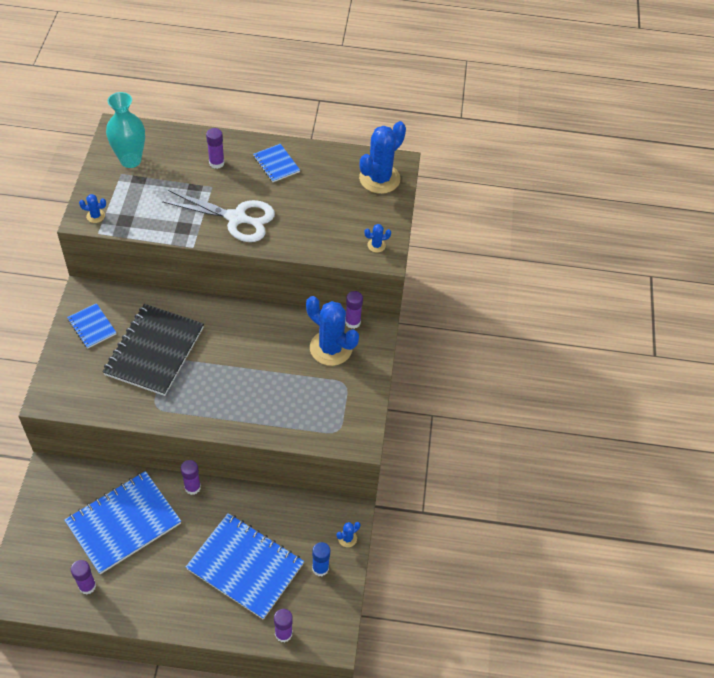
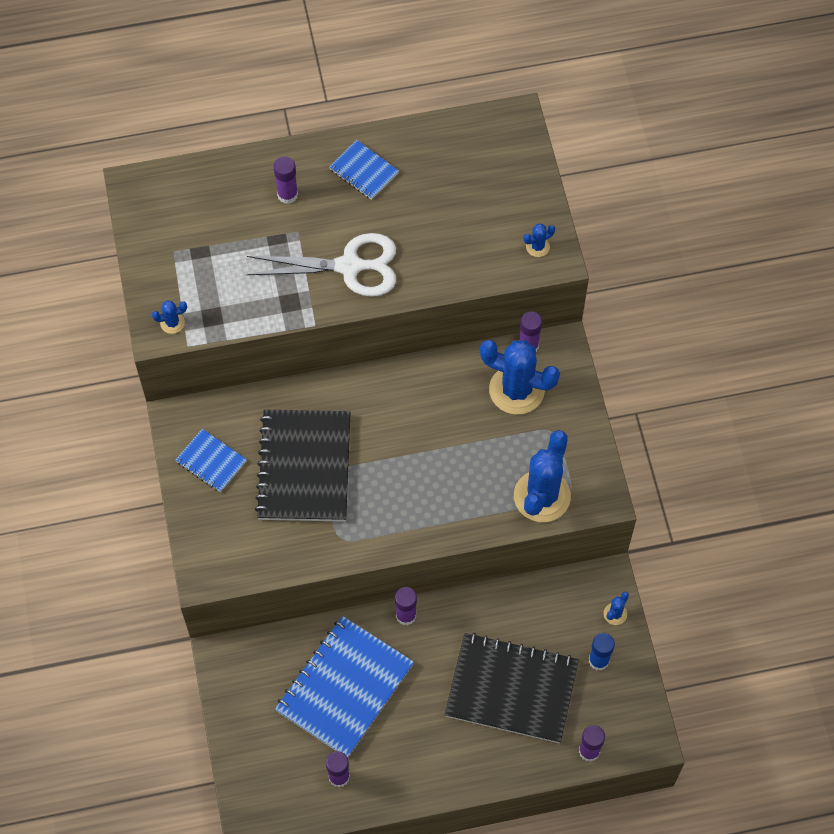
camera: 15 degrees left, 10 degrees up
turquoise vase [106,92,145,168] -> none
blue notebook [186,513,304,619] -> black notebook [445,633,579,743]
blue cactus [359,121,406,194] -> blue cactus moved to [514,430,571,522]

